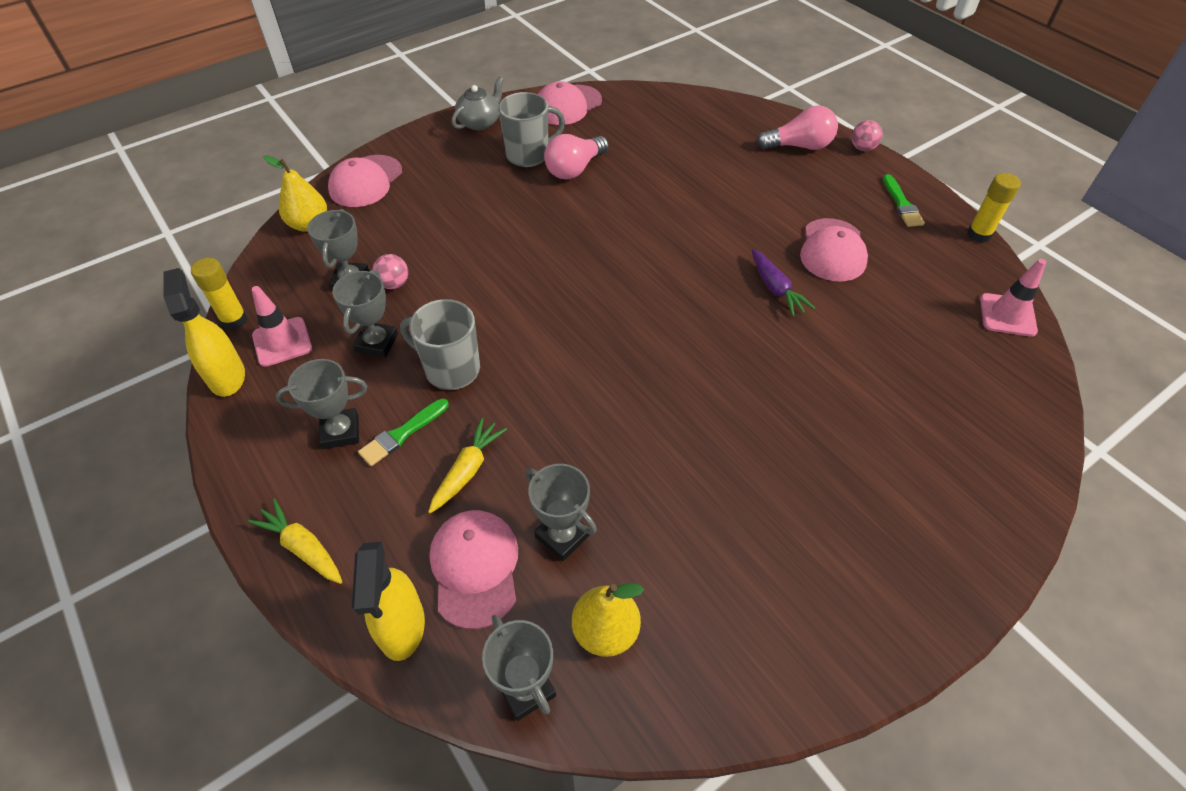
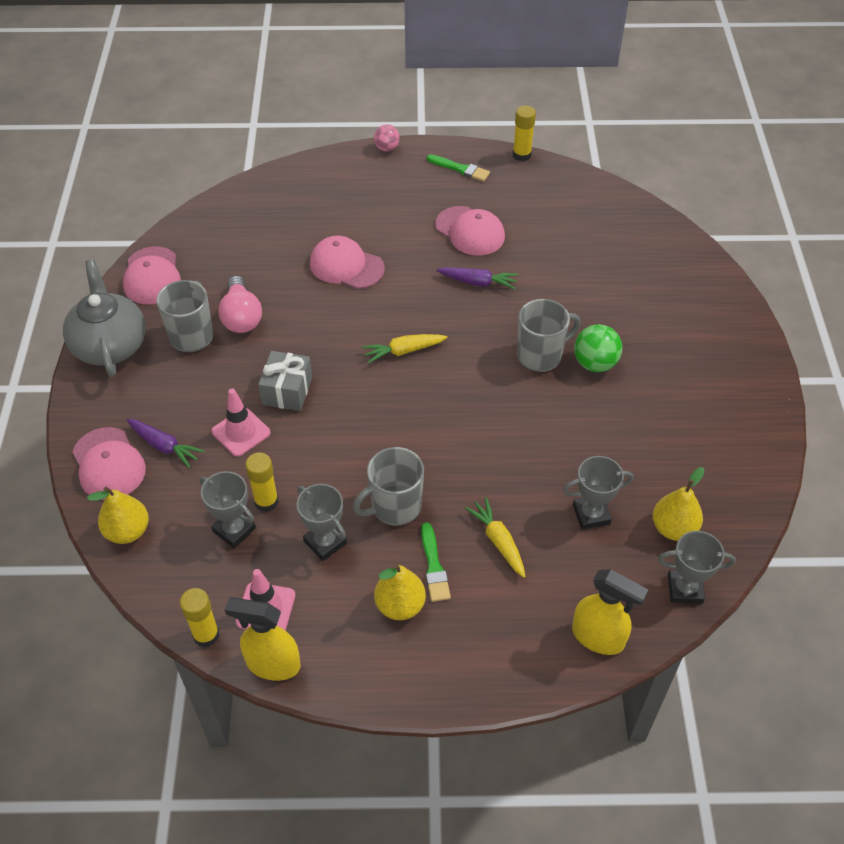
camera: 55 degrees left, 0 degrees up
yellow carrot [248,499,342,584] -> yellow carrot moved to [362,334,448,364]
grey trophy [276,359,367,449] -> yellow pear [374,564,426,620]
pink ball [373,254,408,289] -> yellow glue stick [245,452,279,512]
pink cap [429,510,518,629] -> pink cap moved to [310,236,385,289]
grey teapot [451,77,504,130] -> grey teapot [63,259,146,377], size x1.66
pink light bulb [757,106,838,150] -> none
pink traffic cone [980,259,1046,337] -> pink traffic cone moved to [211,389,270,456]
none -> purple carrot [127,419,205,468]
none -> grey gift [258,351,312,411]
none -> grey mug [517,299,581,372]
none -> green ball [574,324,622,372]

